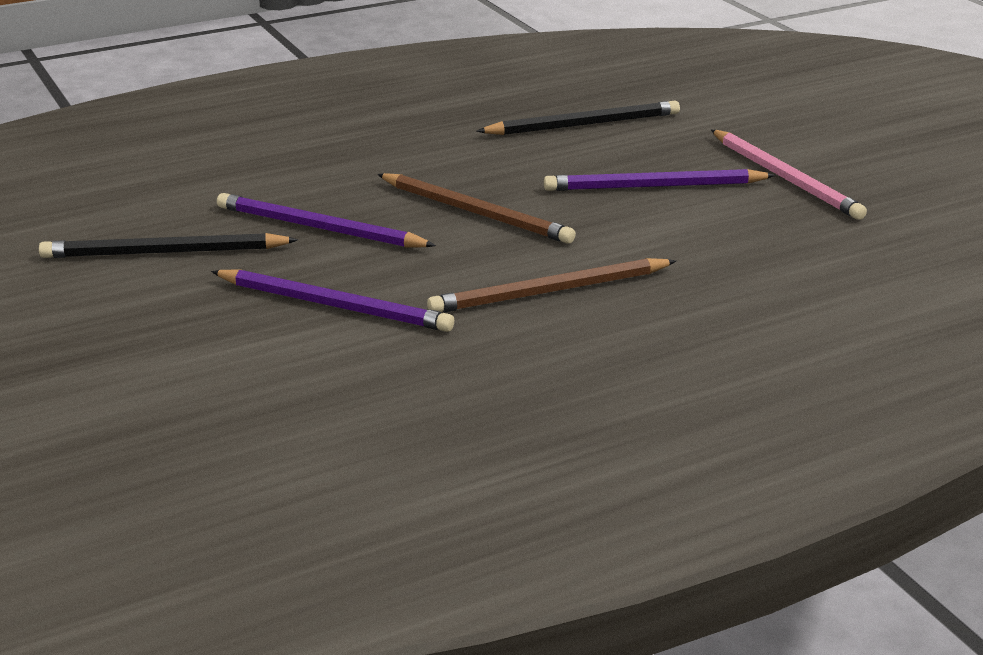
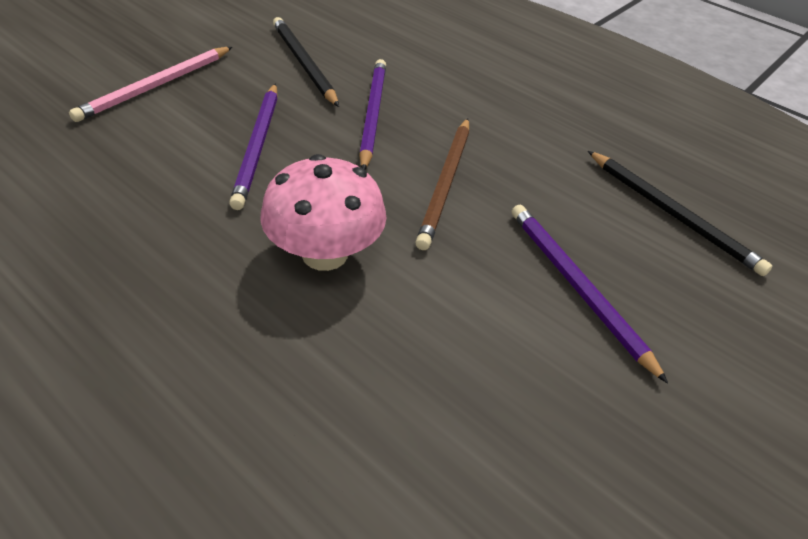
camera: 65 degrees right, 15 degrees up
brown pencil [427,258,676,313] -> pink mushroom [260,154,386,271]
pink pencil [711,130,867,220] -> pink pencil moved to [69,47,232,122]

